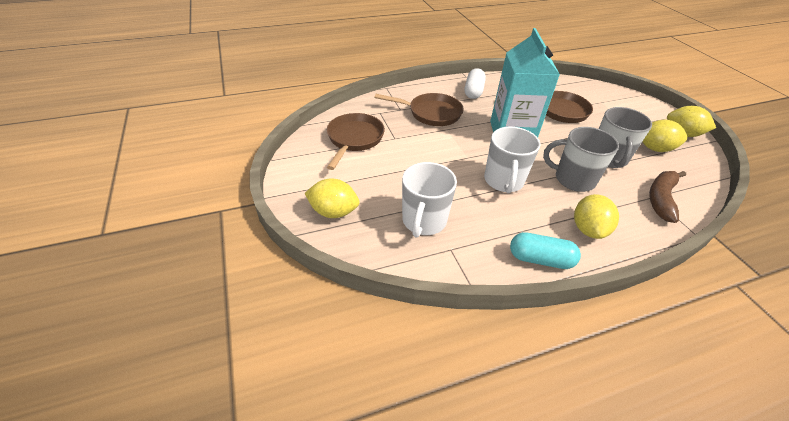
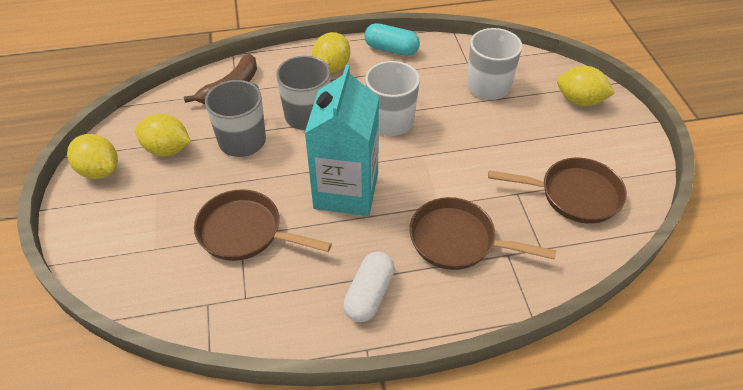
camera: 170 degrees left, 5 degrees up
brown pan [327,113,385,170] -> brown pan turned 105 degrees counterclockwise [488,157,627,224]

